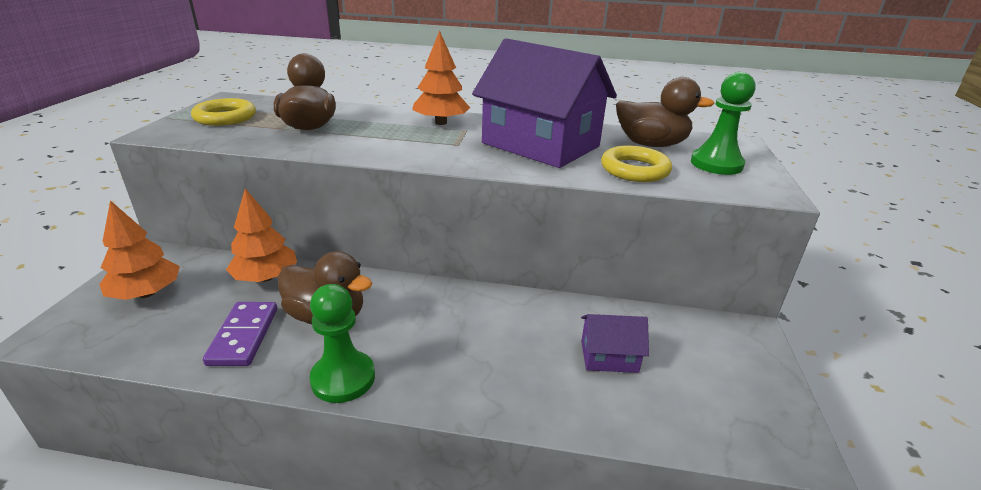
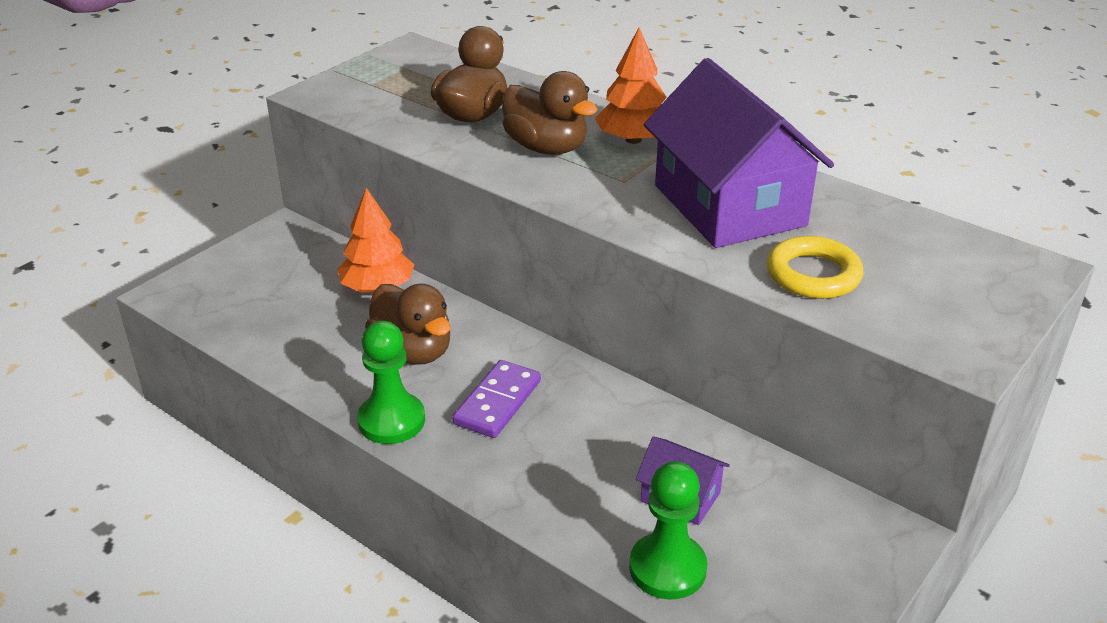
camera: 30 degrees right, 5 degrees up
orange tree [99,200,180,300] -> none
yellow ring [191,98,256,126] -> none
purple domino [203,302,277,366] -> purple domino moved to [452,360,541,438]
brown duck [616,77,714,147] -> brown duck moved to [502,71,598,155]
green pawn [691,72,755,175] -> green pawn moved to [629,461,707,599]

